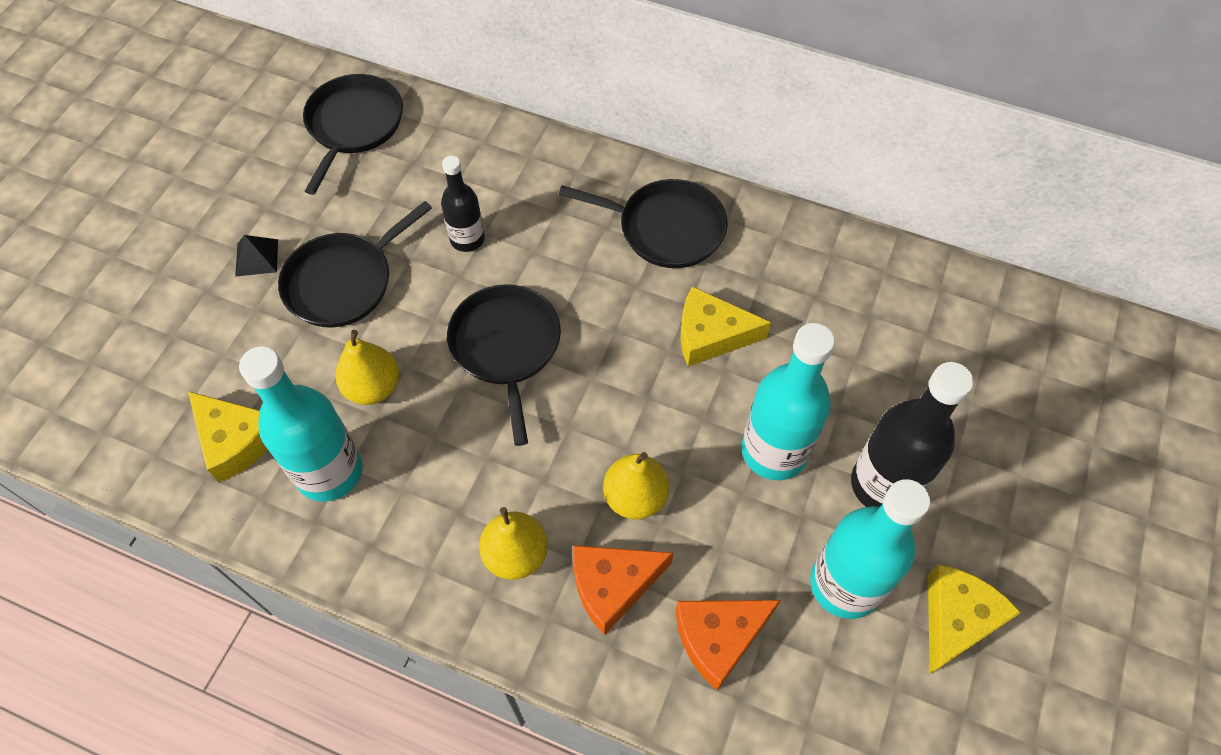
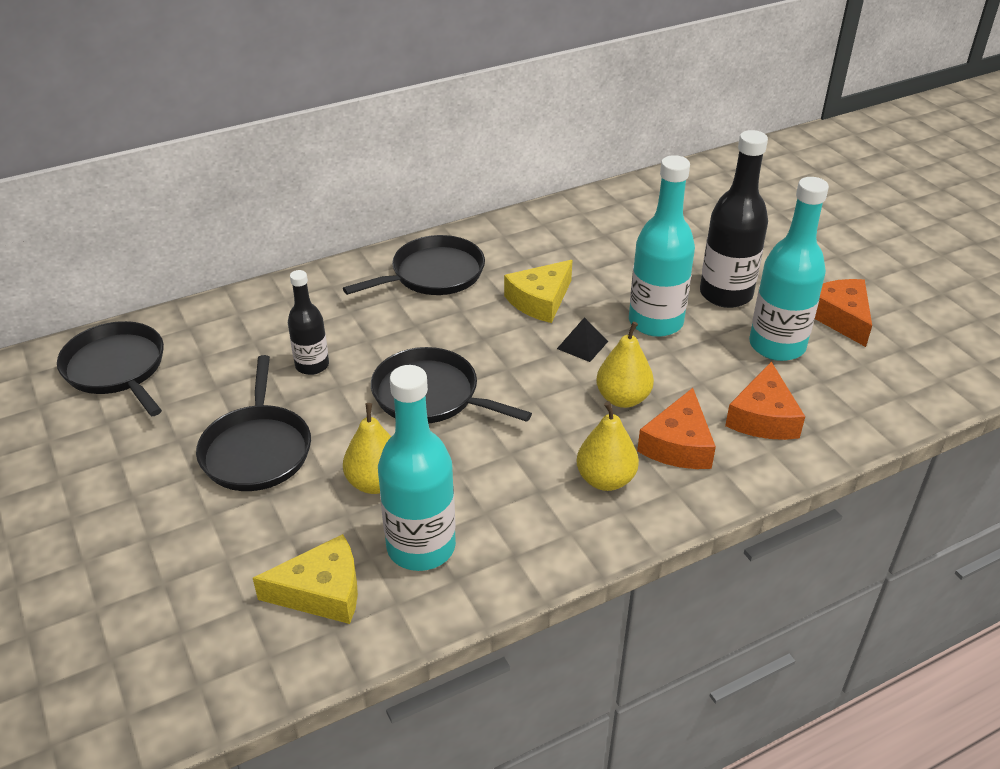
camera: 50 degrees left, 20 degrees down
black pyramid [235,235,278,277] -> black pyramid moved to [557,317,608,362]
yellow cheese [928,564,1021,674] -> orange cheese [815,279,872,347]

